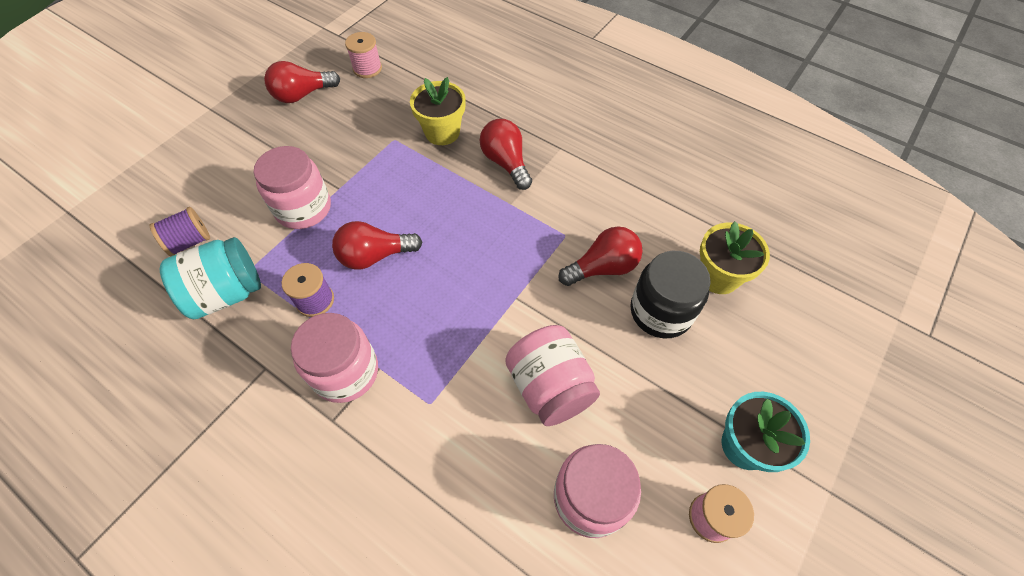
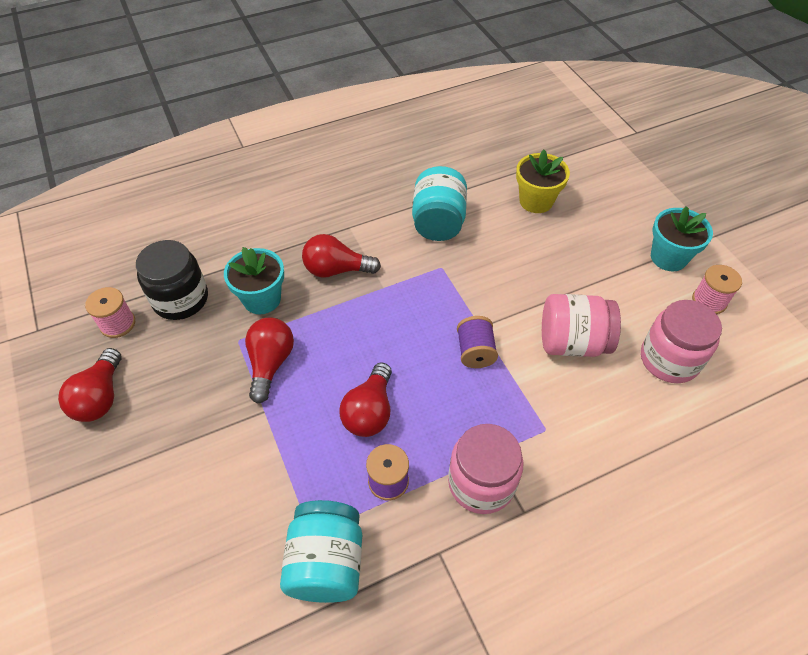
camera: 60 degrees left, 5 degrees down
purple spool [150,207,210,257] -> purple spool moved to [457,316,498,368]
pink jar [254,146,331,229] -> none
yellow flower pot [410,77,466,145] -> turquoise flower pot [224,247,284,314]
red light bulb [558,226,643,286] -> red light bulb moved to [245,318,294,404]
black jar [630,251,711,338] -> black jar moved to [136,240,208,320]
none -> turquoise jar [412,166,467,241]

